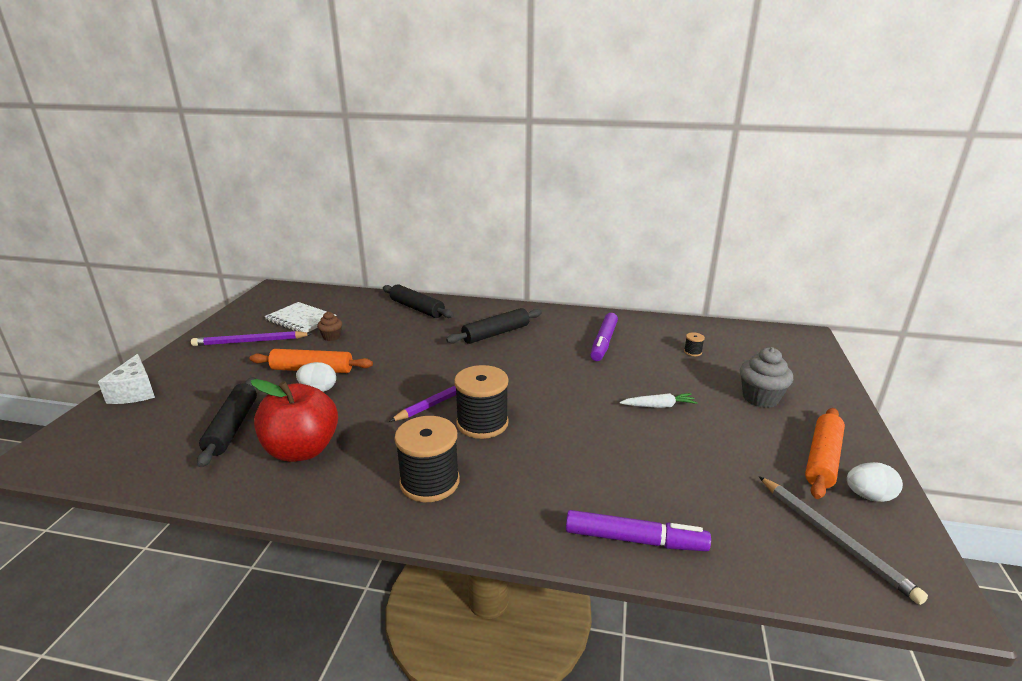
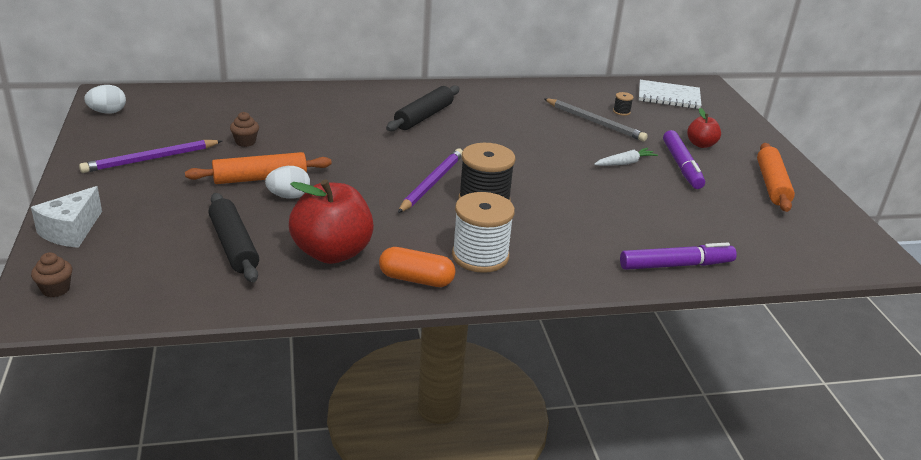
camera: 25 degrees left, 5 degrees up
white cheese [98,354,155,404] -> white cheese turned 60 degrees clockwise [31,186,102,248]
white notebook [265,302,336,333] -> white notebook moved to [639,80,701,109]
black rolling pin [383,284,454,318] -> none
black spool [394,416,460,502] -> white spool [452,192,515,273]
purple marker [590,313,618,361] -> purple marker moved to [663,130,705,189]
grey cupcake [740,347,793,408] -> red apple [687,108,721,148]
grey pencil [759,476,928,605] -> grey pencil moved to [544,98,648,141]
white egg [847,462,903,502] -> white egg moved to [84,85,126,114]
none -> brown cupcake [31,252,72,297]
none -> orange capsule [379,247,456,287]

